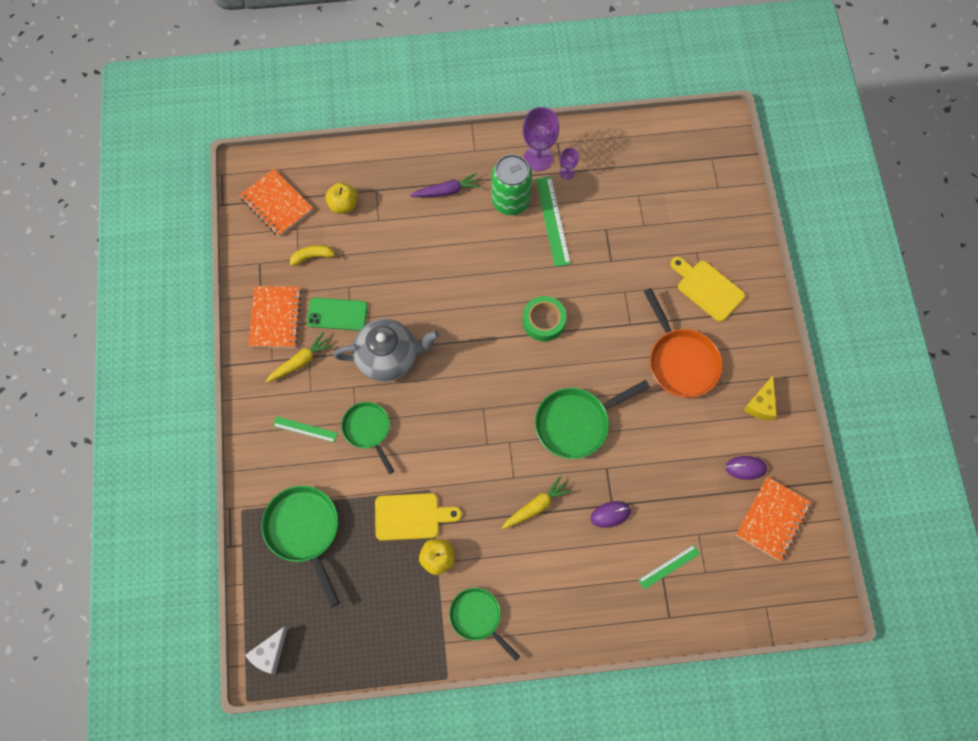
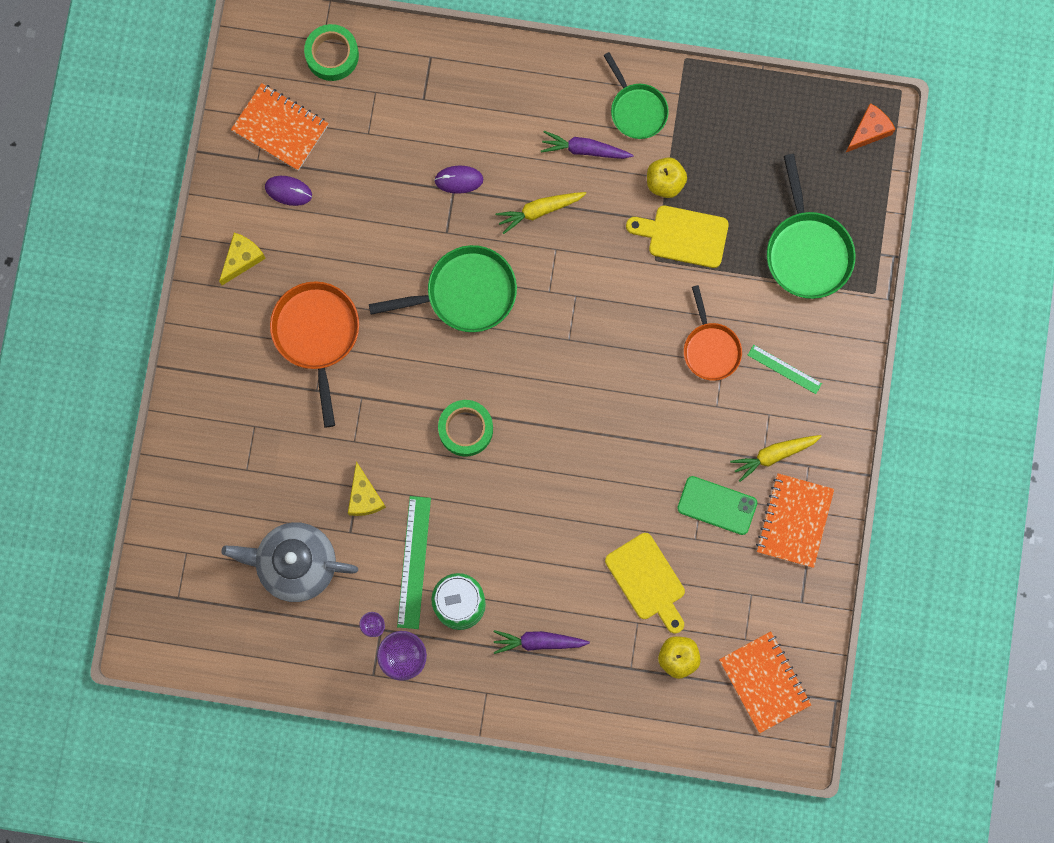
camera: 165 degrees left, 10 degrees up
white cheese [245,626,288,675] -> orange cheese [845,103,895,153]
yellow banana [290,245,340,266] -> none
grey teapot [333,319,440,382] -> grey teapot moved to [221,522,358,602]
green pan [341,402,394,474] -> orange pan [684,285,742,381]
green ruler [638,545,700,590] -> none
yellow cutting board [670,257,745,322] -> yellow cutting board moved to [605,533,685,633]
orange notebook [736,477,811,561] -> orange notebook turned 75 degrees clockwise [231,83,329,171]
none -> green tape [304,24,359,81]
none -> yellow cheese [348,461,386,516]
none -> purple carrot [541,131,633,159]

